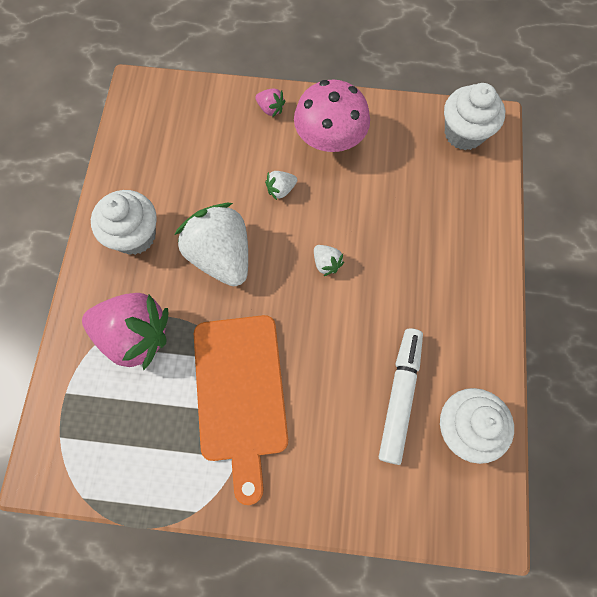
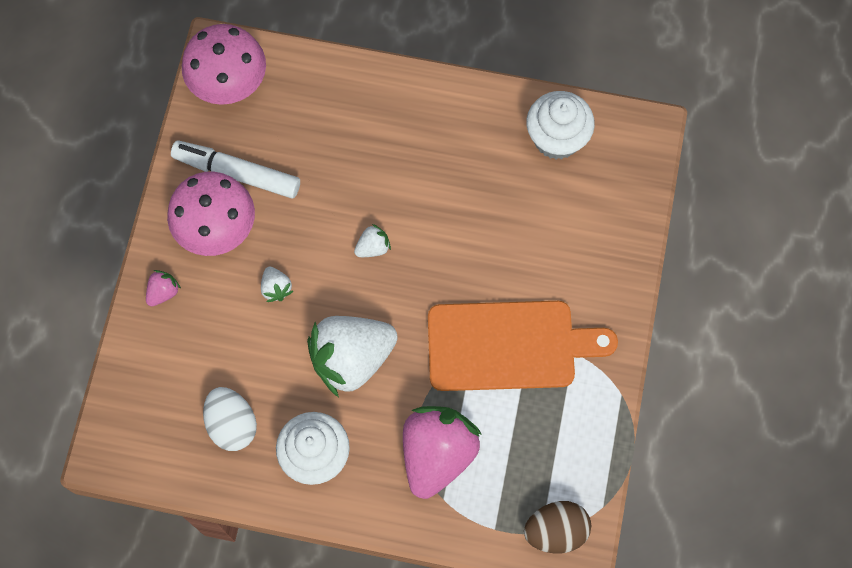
camera: 85 degrees left, 0 degrees up
white marker [379,328,423,465] -> white marker moved to [171,140,300,199]
white cupcake [444,83,505,150] -> pink mushroom [182,24,266,105]
none -> white egg [203,387,257,451]
none -> brown egg [524,501,591,554]

